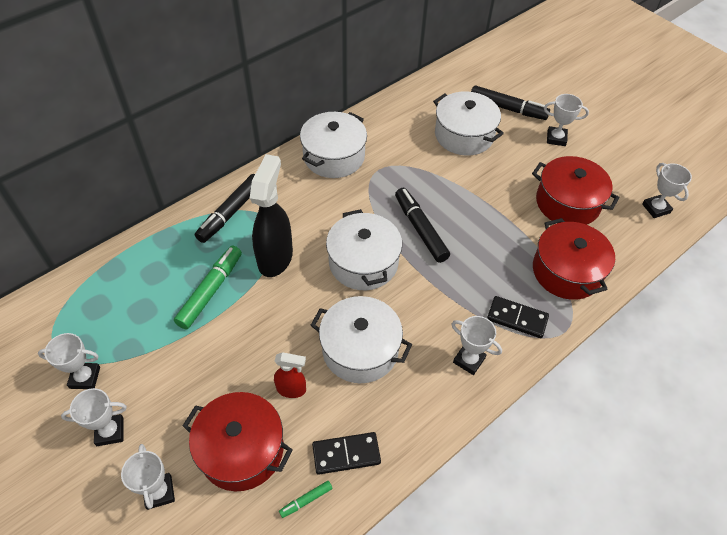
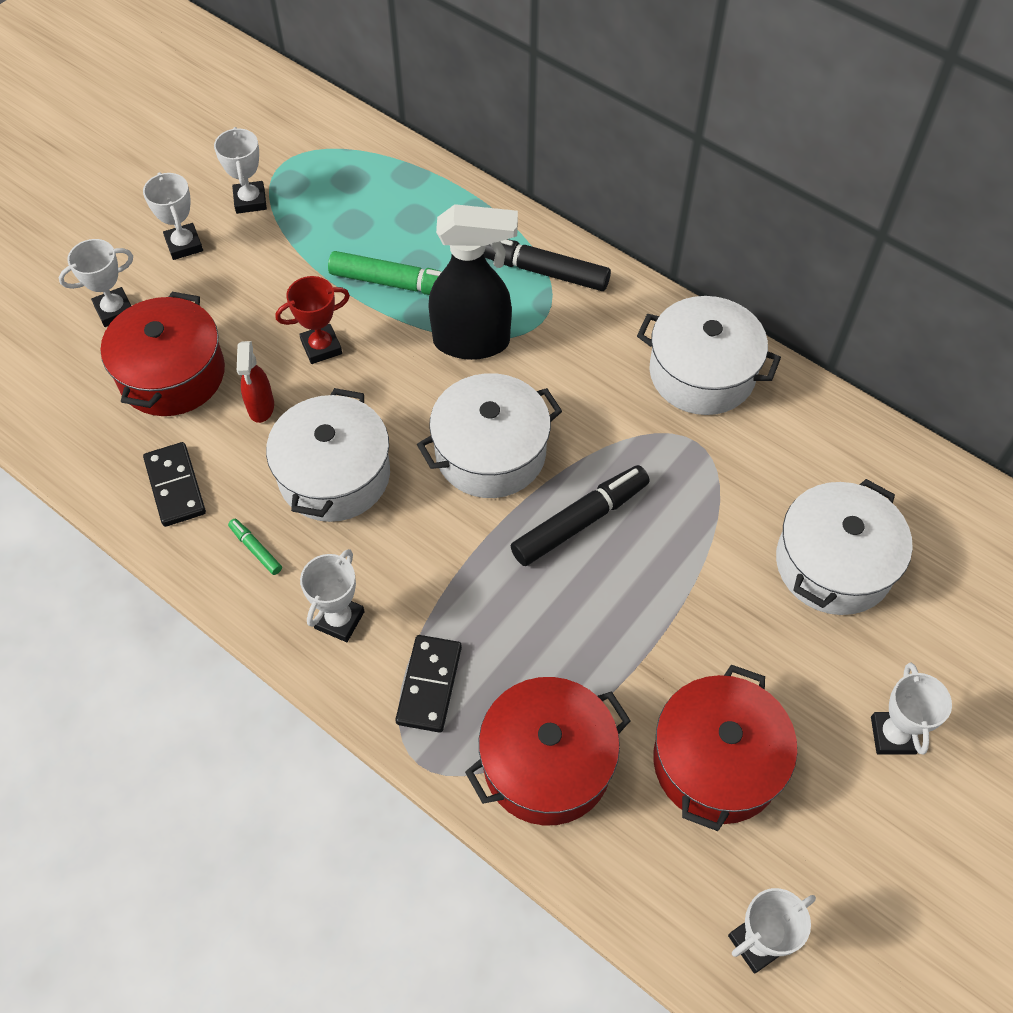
camera: 80 degrees right, 5 degrees up
green marker [279,481,333,518] -> green marker moved to [228,519,282,575]
black marker [471,85,550,120] -> none
none -> red trophy [275,276,350,364]

